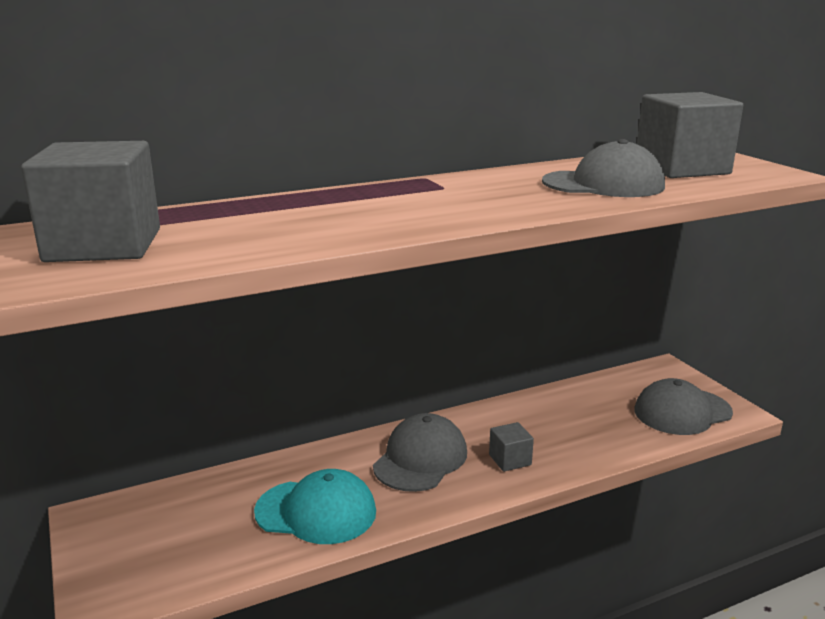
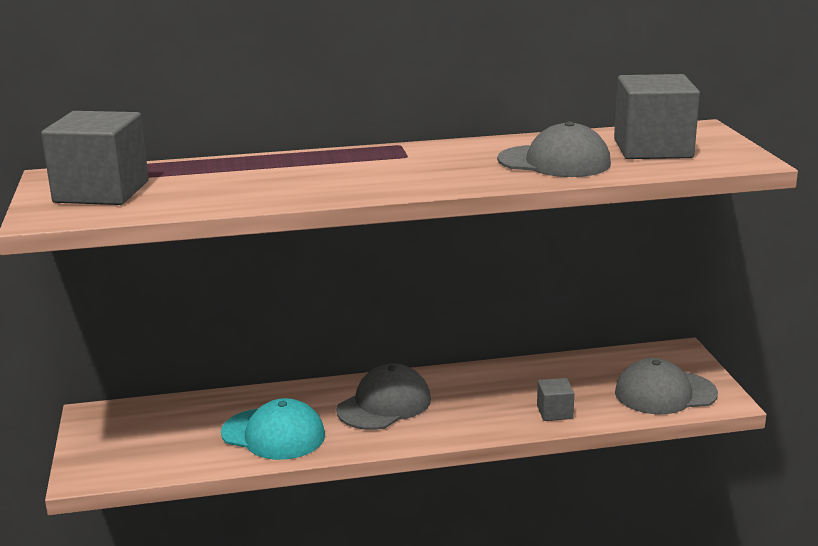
camera: 15 degrees right, 0 degrees up
grey cube [489,422,534,472] -> grey cube moved to [537,378,575,421]

